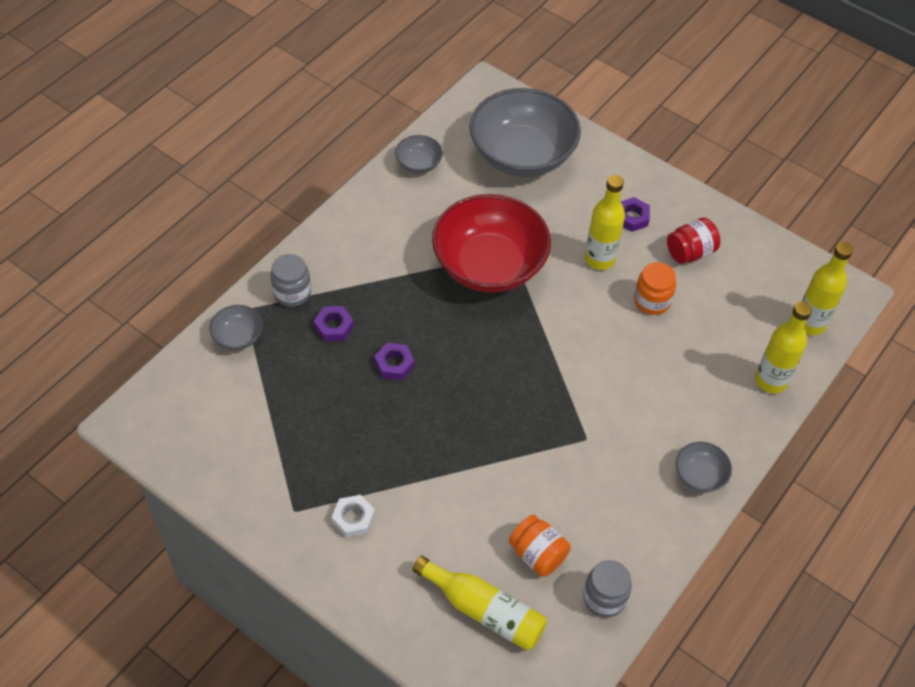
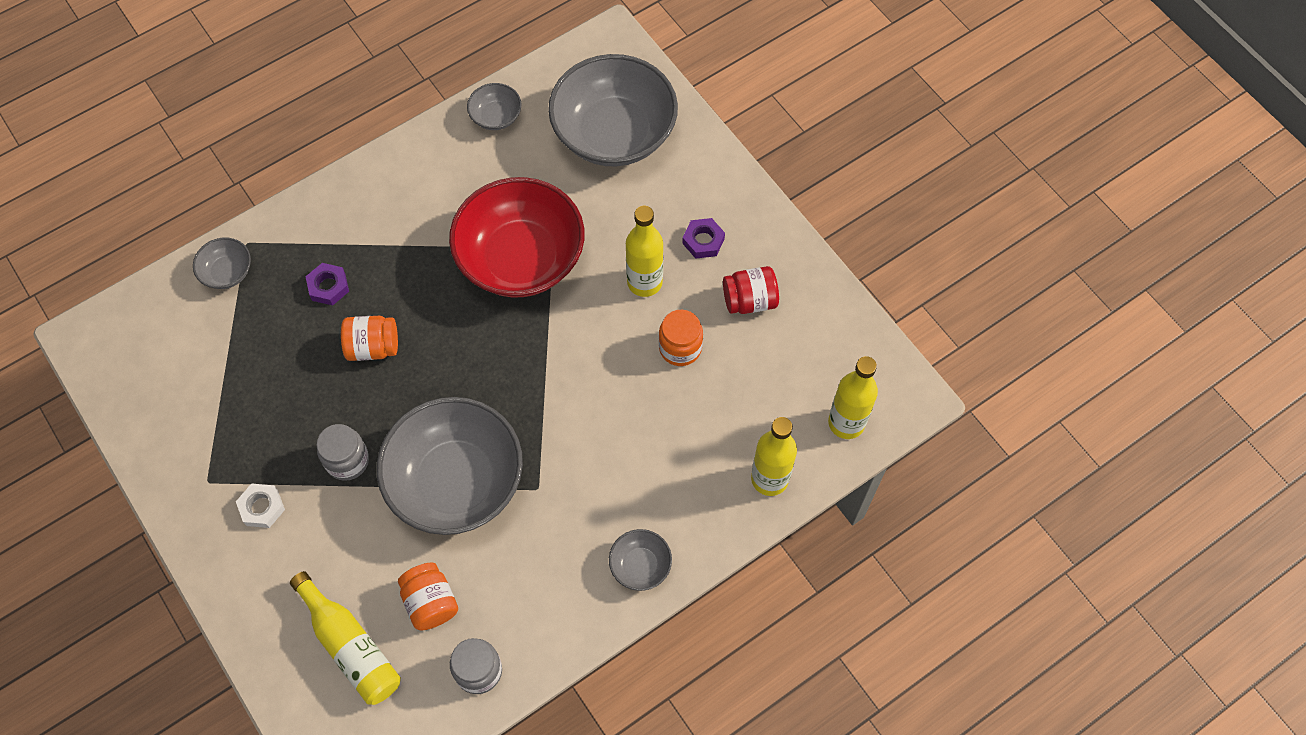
camera: 20 degrees right, 10 degrees up
grey jar [271,254,311,307] -> grey jar moved to [317,424,369,481]
purple nut [375,343,414,380] -> orange jar [341,316,398,361]
none -> grey bowl [377,397,523,535]

